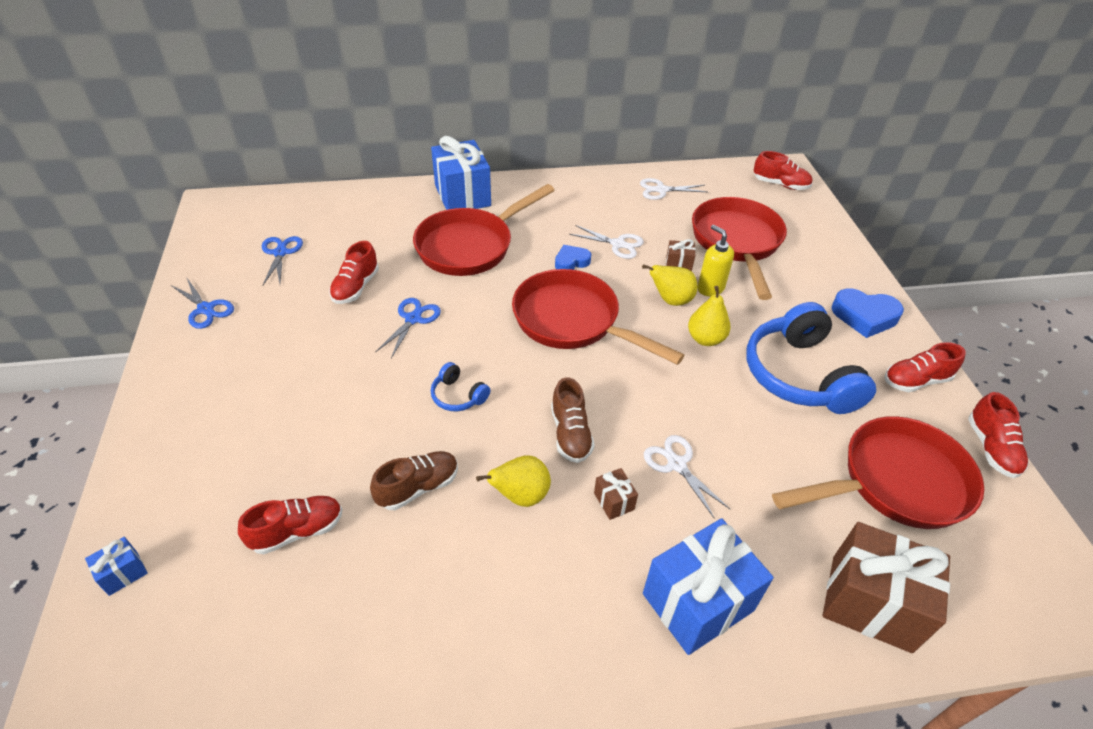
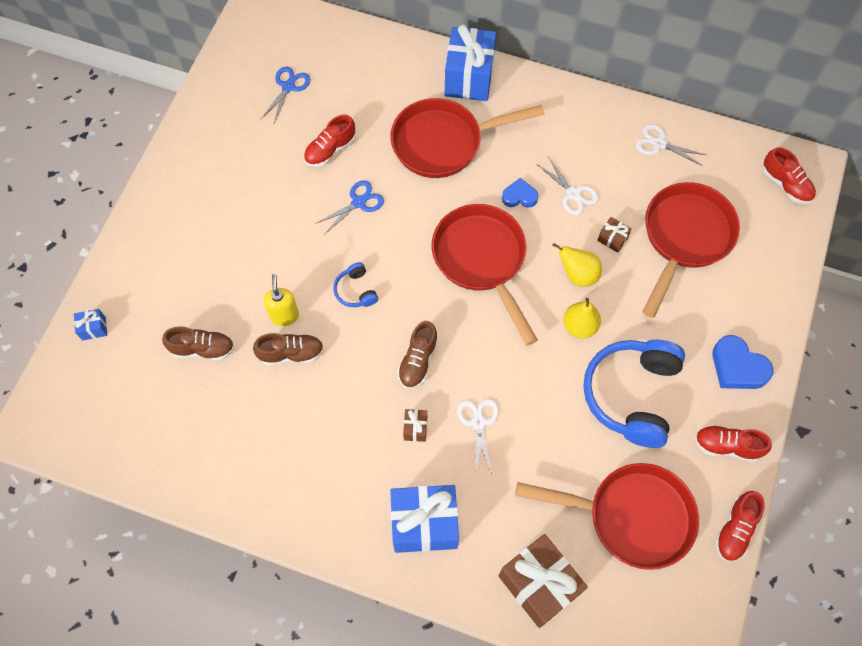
camera: 30 degrees right, 20 degrees up
blue scissors [171,277,234,329] -> none
red shoe [238,496,342,554] -> brown shoe [162,326,234,361]
yellow pear [476,455,551,507] -> none
yellow soap dispenser [697,225,734,296] -> yellow soap dispenser moved to [264,274,299,326]

